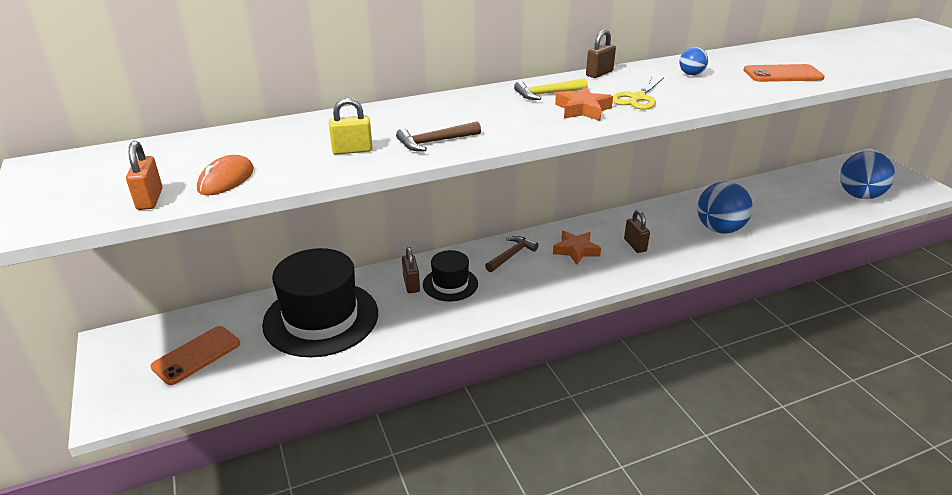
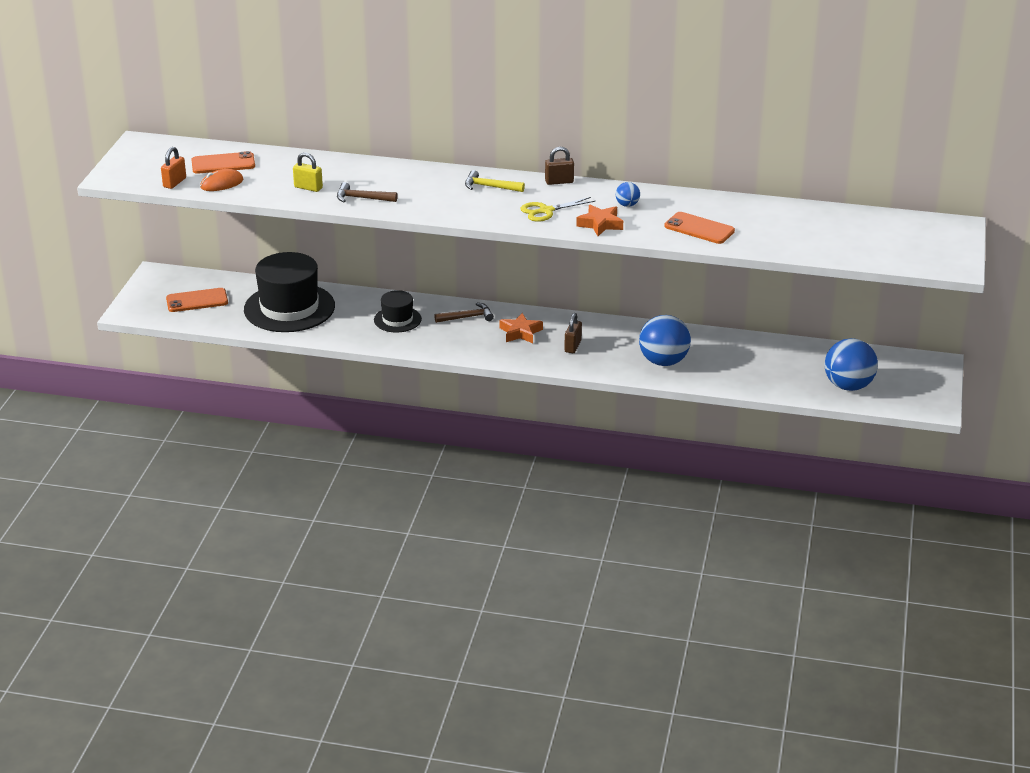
camera: 35 degrees right, 0 degrees up
brown padlock [402,247,420,293] -> none
orange star [555,87,613,121] -> orange star moved to [576,205,623,236]
none -> orange phone [191,151,255,174]

